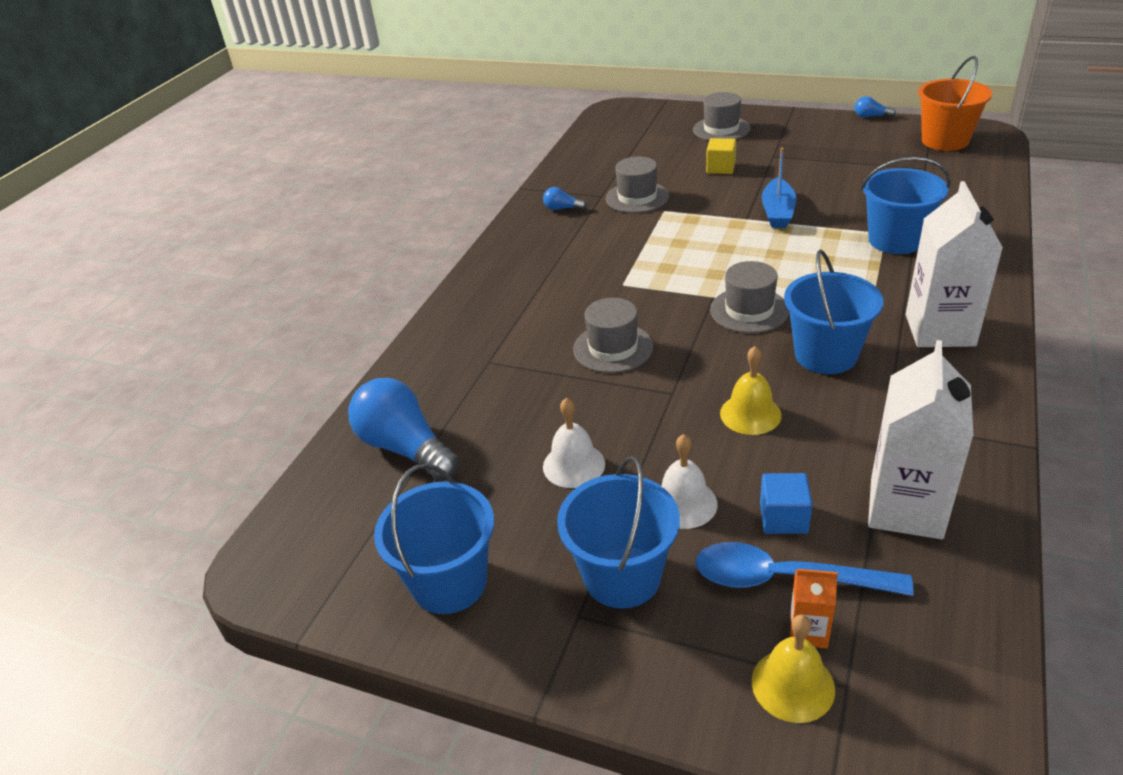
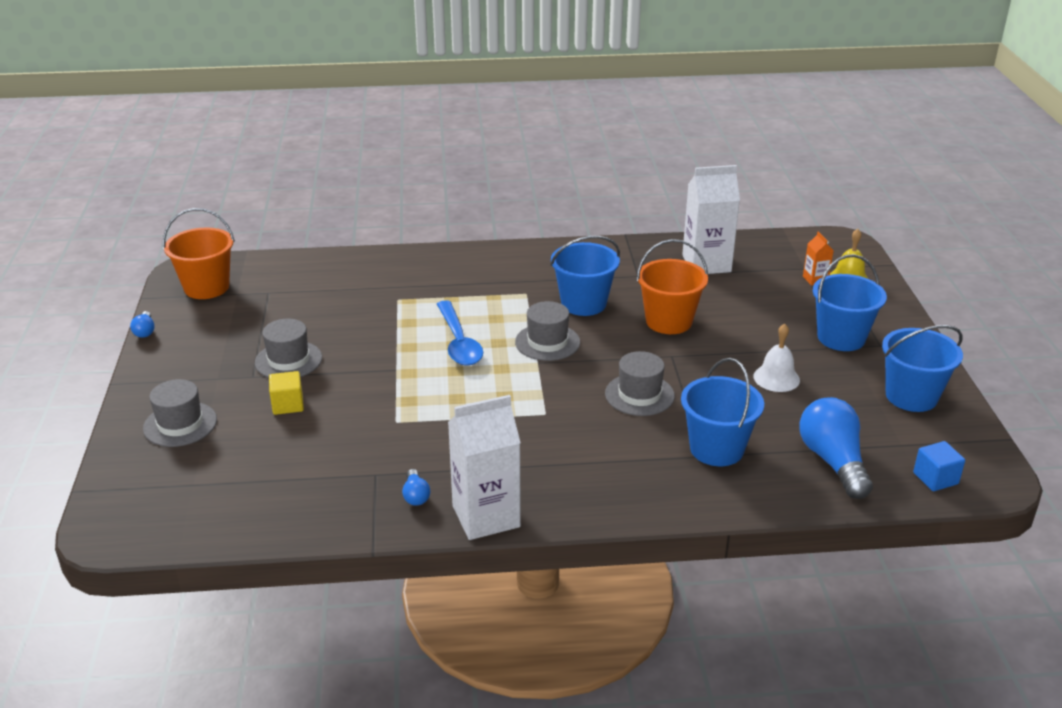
camera: 120 degrees left, 5 degrees down
blue light bulb [348,378,459,482] -> blue light bulb turned 150 degrees clockwise [799,397,873,499]
grey hat [606,157,669,213] -> grey hat moved to [255,319,322,378]
white bell [661,434,718,529] -> none
blue spoon [695,542,914,596] -> blue spoon moved to [437,300,483,366]
yellow bell [720,346,782,435] -> orange bucket [637,239,708,334]
blue cube [760,473,813,534] -> blue cube moved to [913,441,965,491]
blue boat [762,148,796,228] -> none
blue bucket [861,157,951,254] -> blue bucket moved to [681,358,764,466]
white carton [906,181,1003,347] -> white carton moved to [448,395,521,540]

